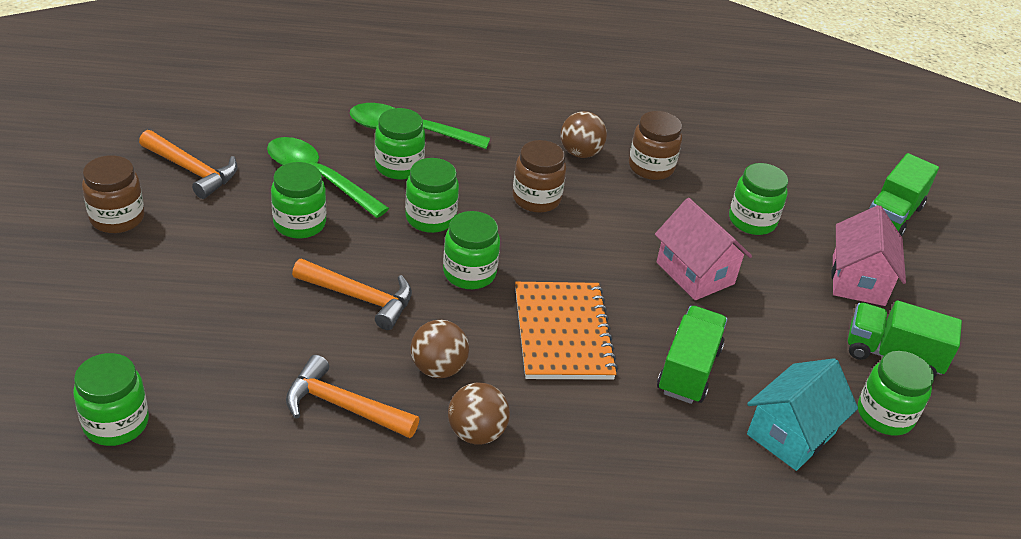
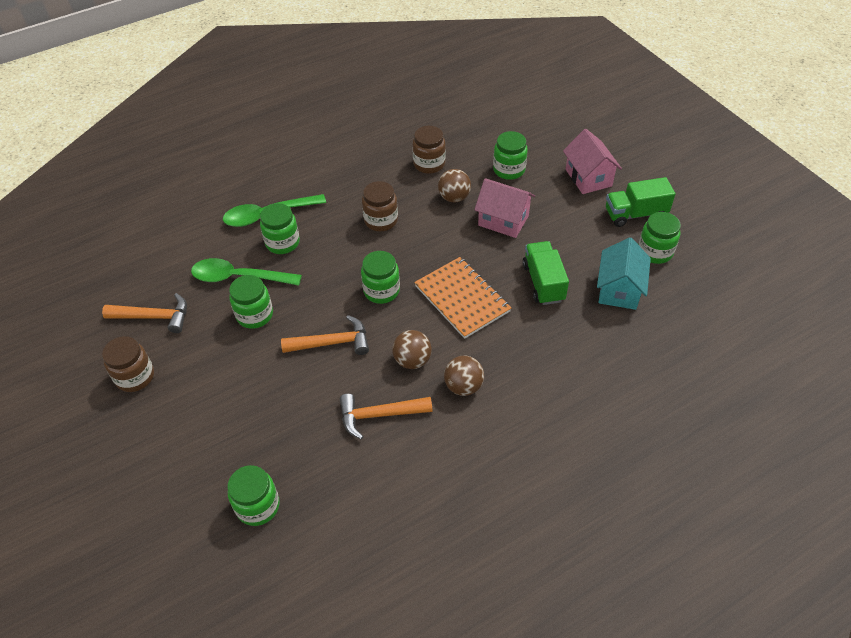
camera: 25 degrees left, 10 degrees up
green jar [405,158,459,233] -> none
brown ball [561,111,607,158] -> brown ball moved to [438,169,471,203]
green truck [868,153,939,236] -> none

